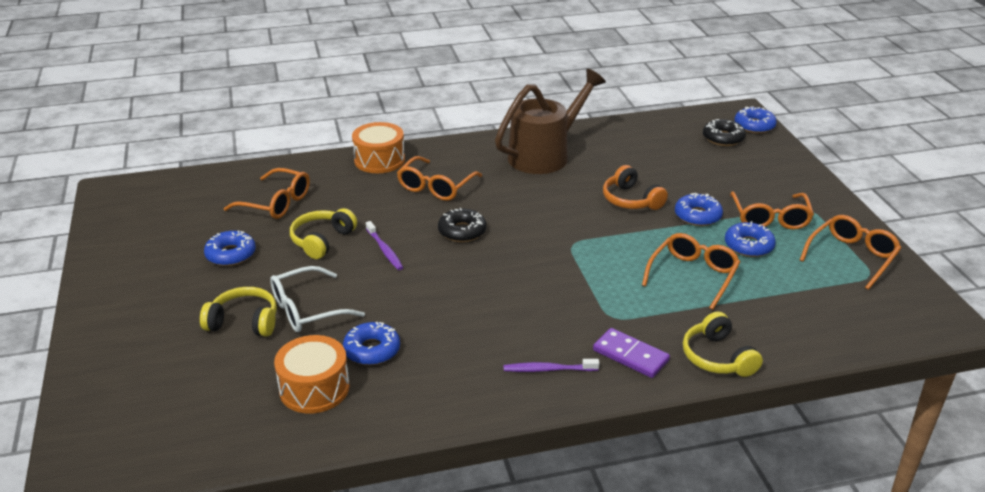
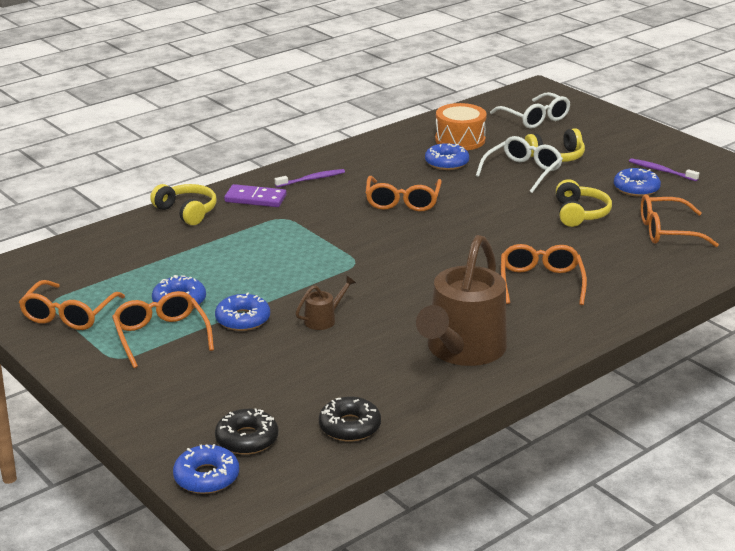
camera: 155 degrees right, 5 degrees down
orange drum [352,122,405,173] -> none
purple toothbrush [366,221,403,270] -> purple toothbrush moved to [629,158,699,181]
black donut [438,208,486,242] -> black donut moved to [319,397,381,441]
orange headphones [603,165,668,210] -> brown watering can [296,276,356,330]
orange glasses [642,233,740,310] -> orange glasses moved to [365,176,442,211]
none -> white glasses [490,92,570,129]

